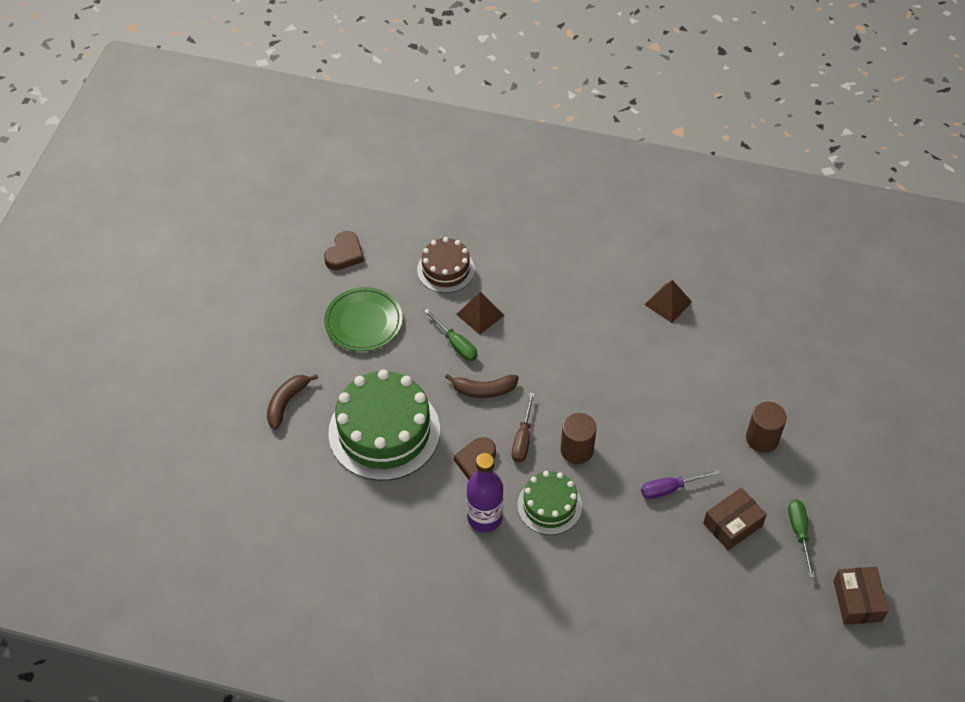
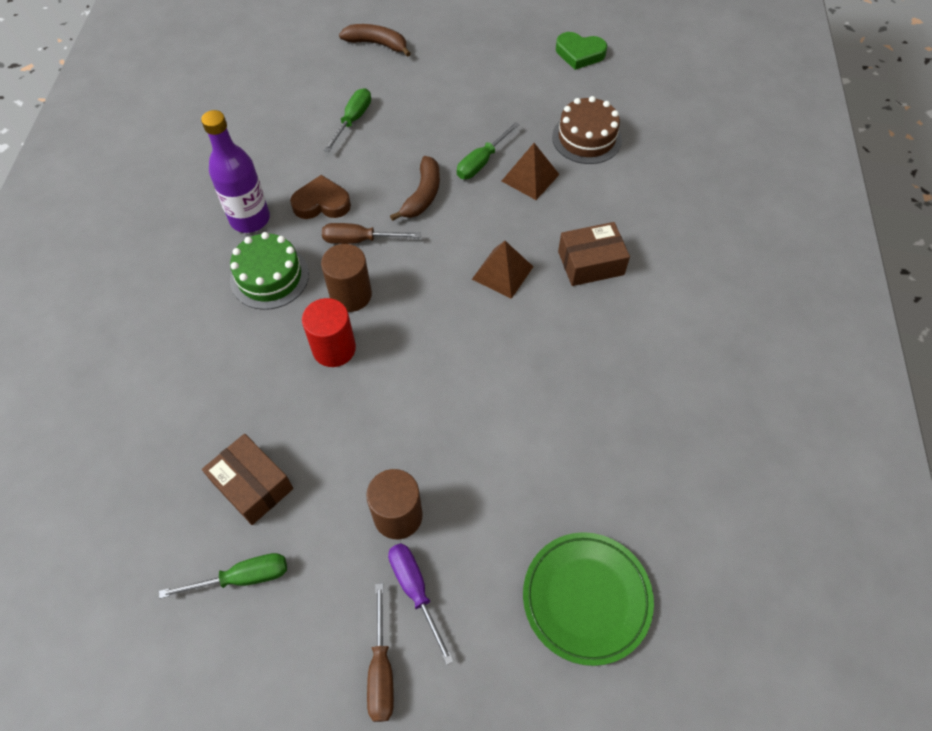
camera: 80 degrees right, 5 degrees up
brown heart [324,231,364,270] -> green heart [556,32,607,70]
green plate [324,287,403,351] -> green plate moved to [523,532,654,666]
green cake [328,369,440,481] -> green screwdriver [324,88,371,152]
brown banana [445,374,519,398] -> brown banana turned 150 degrees counterclockwise [390,156,440,221]
purple screwdriver [641,470,720,499] -> purple screwdriver moved to [388,543,454,665]
brown pyramid [645,280,692,323] -> brown pyramid moved to [472,241,533,299]
brown box [833,567,888,625] -> brown box moved to [558,222,630,286]
none -> red cylinder [302,298,356,367]
none -> brown screwdriver [367,583,394,722]

